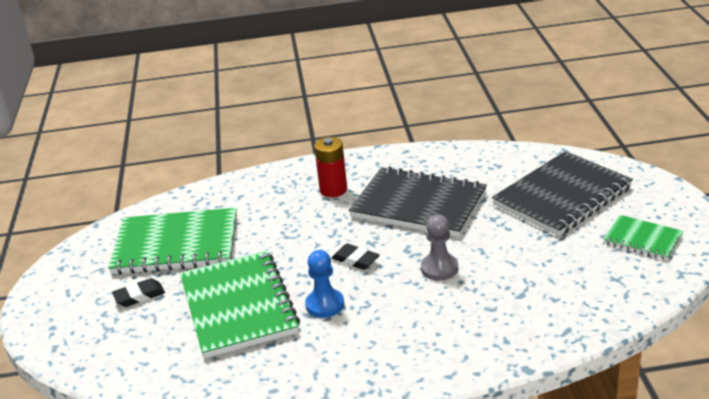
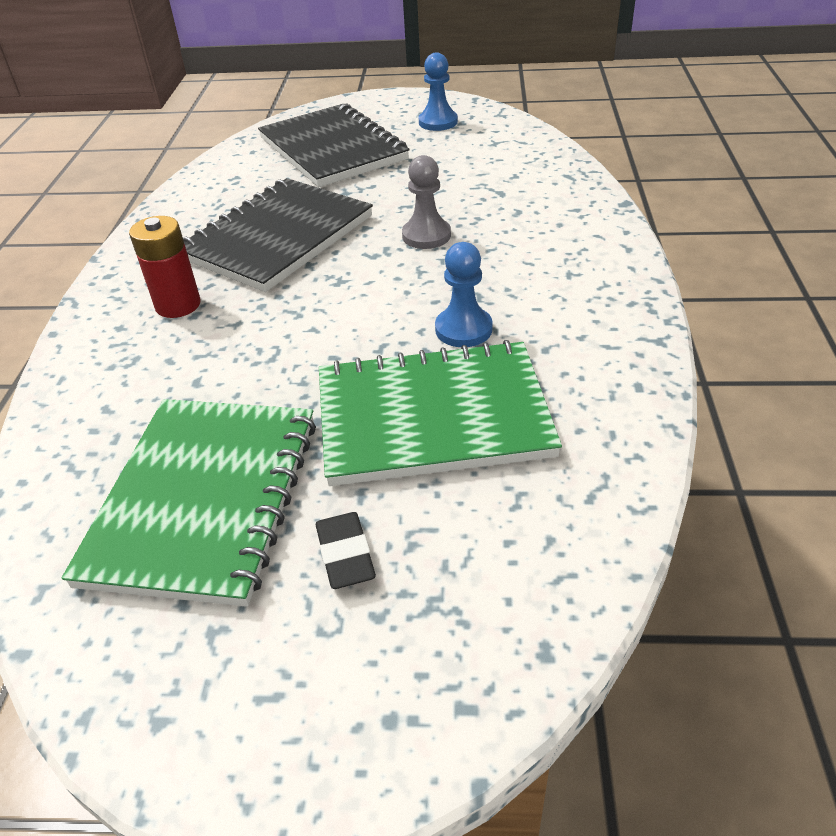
camera: 80 degrees left, 10 degrees up
black eraser [332,244,380,270] -> none
green notebook [603,215,684,260] -> blue pawn [419,52,458,131]

